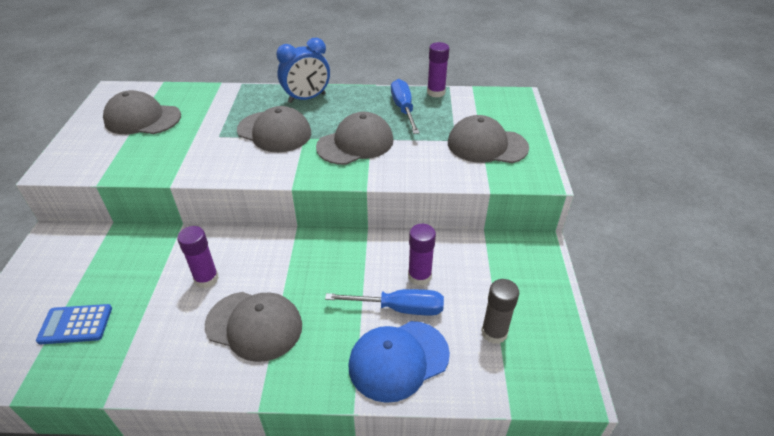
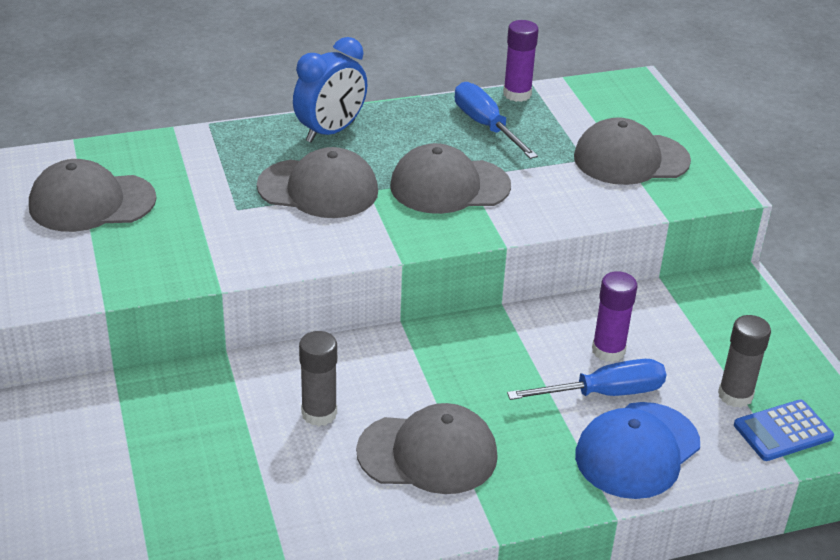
camera: 20 degrees left, 5 degrees down
blue calculator [36,304,112,344] -> blue calculator moved to [734,400,834,461]
purple glue stick [177,226,219,288] -> grey glue stick [299,331,337,426]
grey cap [316,112,393,165] -> grey cap turned 135 degrees counterclockwise [390,143,511,214]

